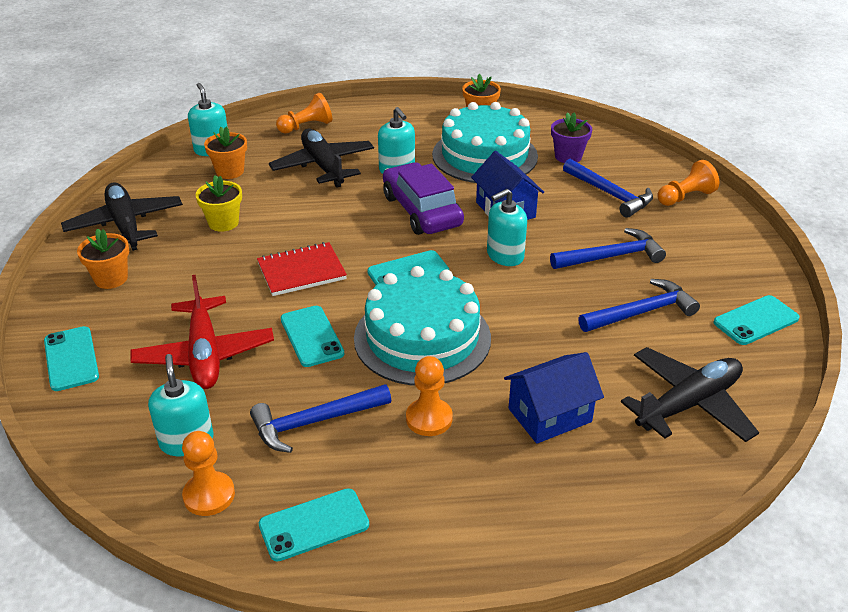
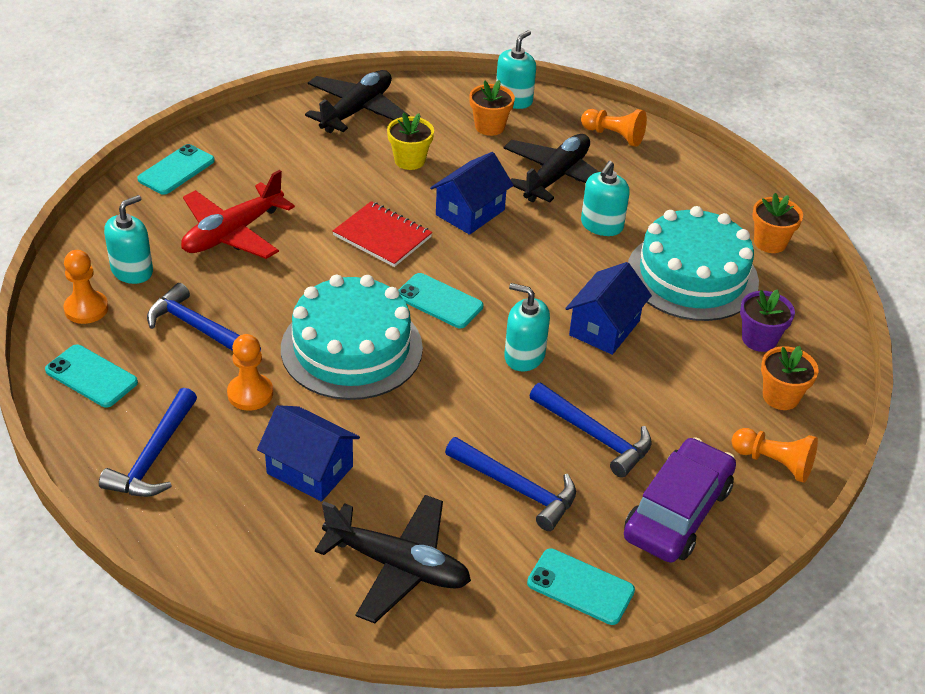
camera: 55 degrees right, 5 degrees up
orange flower pot [77,229,129,289] -> orange flower pot moved to [761,346,818,410]
turquoise phone [281,306,344,367] -> none
purple car [383,162,464,235] -> purple car moved to [624,437,736,563]
blue hammer [563,159,653,218] -> blue hammer moved to [99,388,197,497]
none -> blue house [430,152,513,235]

